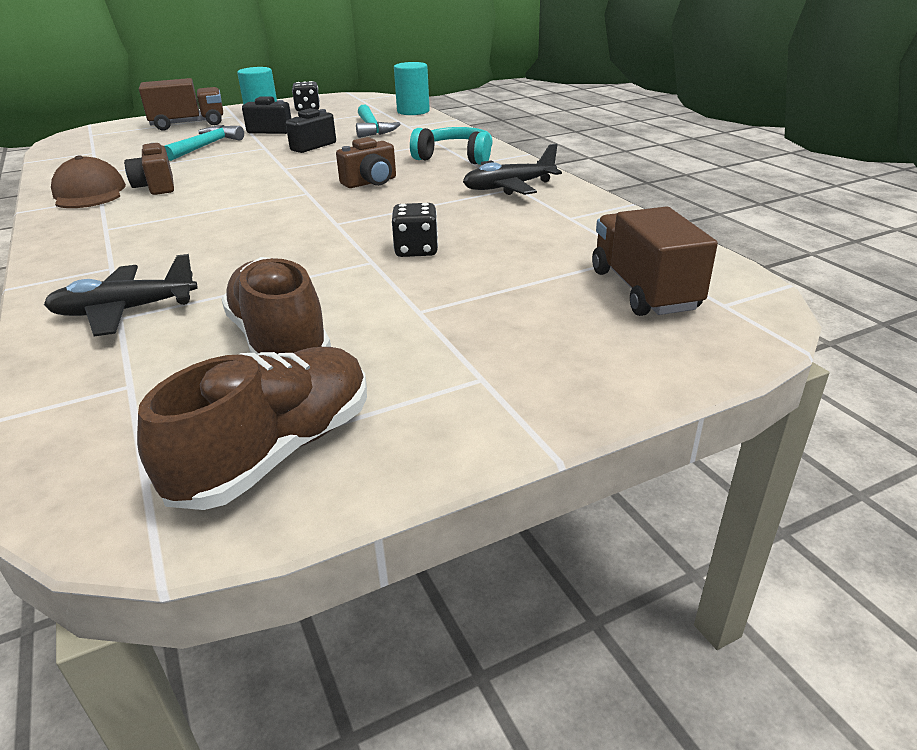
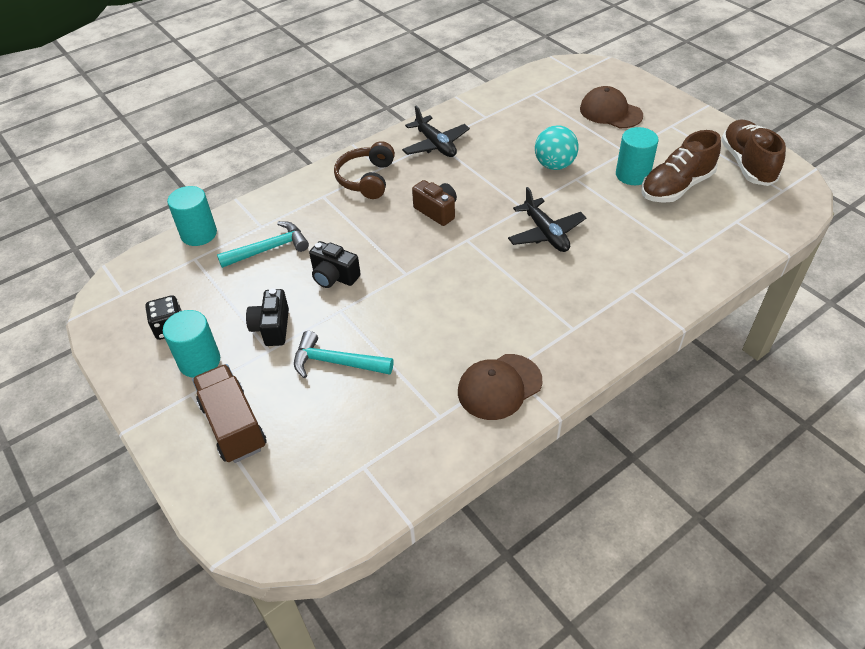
camera: 100 degrees left, 15 degrees up
black plane [44,254,198,336] -> black plane moved to [508,187,586,252]
brown camera [124,143,174,195] -> none
brown shoe [137,347,367,510] -> brown shoe turned 60 degrees clockwise [721,120,786,186]
black dice [392,203,438,257] -> turquoise ball [535,125,579,170]
turquoise headphones [410,127,493,165] -> brown headphones [334,141,395,199]
brown truck [592,206,718,316] -> none
none -> brown cap [580,86,643,128]
none -> turquoise cylinder [616,127,659,185]

